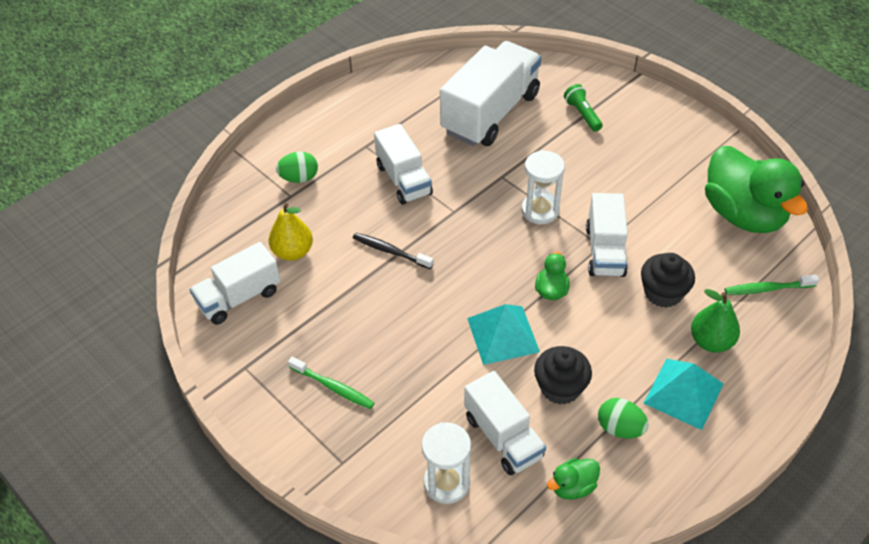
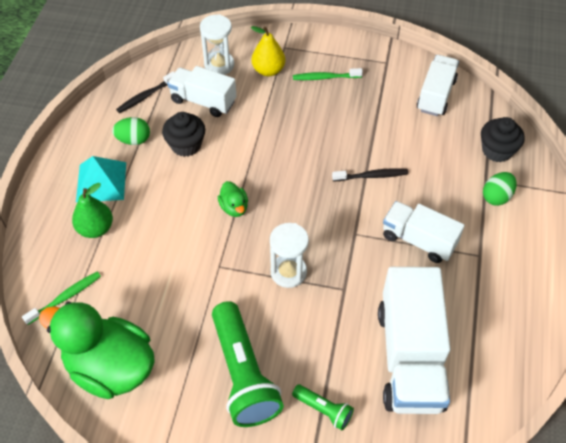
camera: 145 degrees right, 5 degrees up
yellow pear [269,203,313,261] -> yellow pear moved to [251,26,285,76]
turquoise pyramid [467,304,540,365] -> none
green duck [547,458,600,500] -> black toothbrush [116,71,175,113]
white truck [586,193,628,277] -> none
black cupcake [641,253,695,308] -> black cupcake moved to [481,117,525,162]
none -> green flashlight [212,301,284,427]

